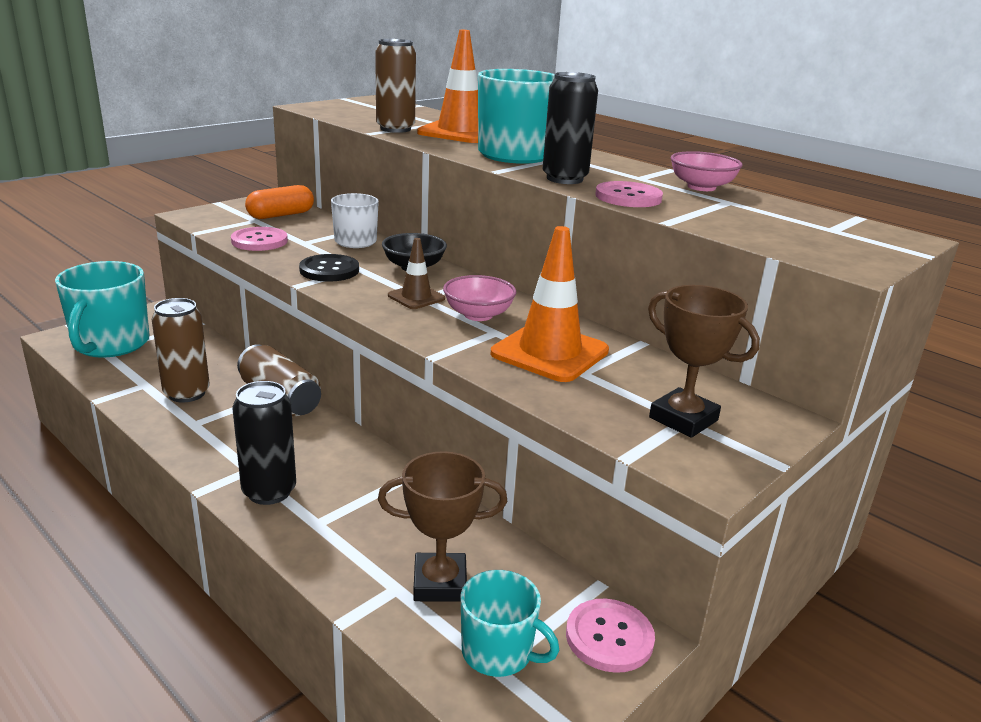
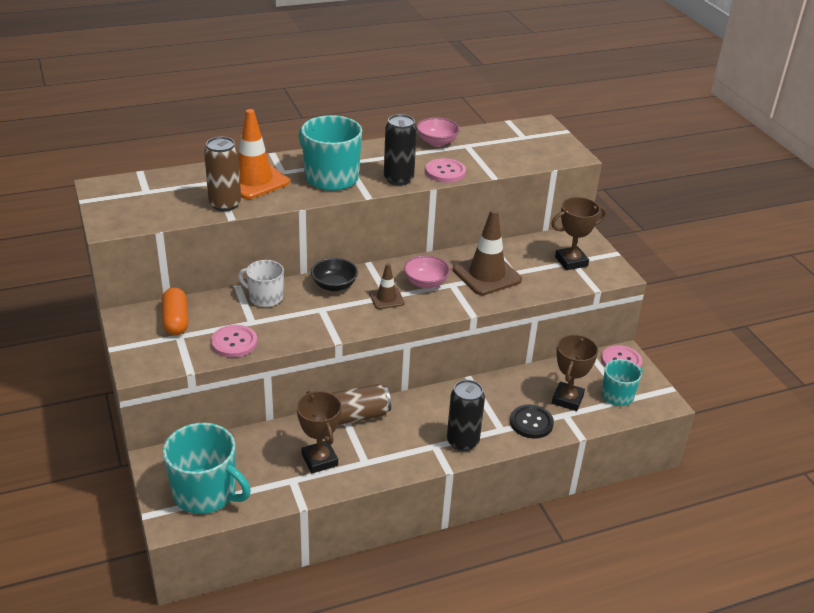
camera: 65 degrees left, 10 degrees up
brown can [152,298,210,402] -> brown trophy [297,391,342,473]
black button [299,254,359,282] -> black button moved to [510,405,554,439]
orange traffic cone [491,226,609,382] -> brown traffic cone [453,209,522,295]

